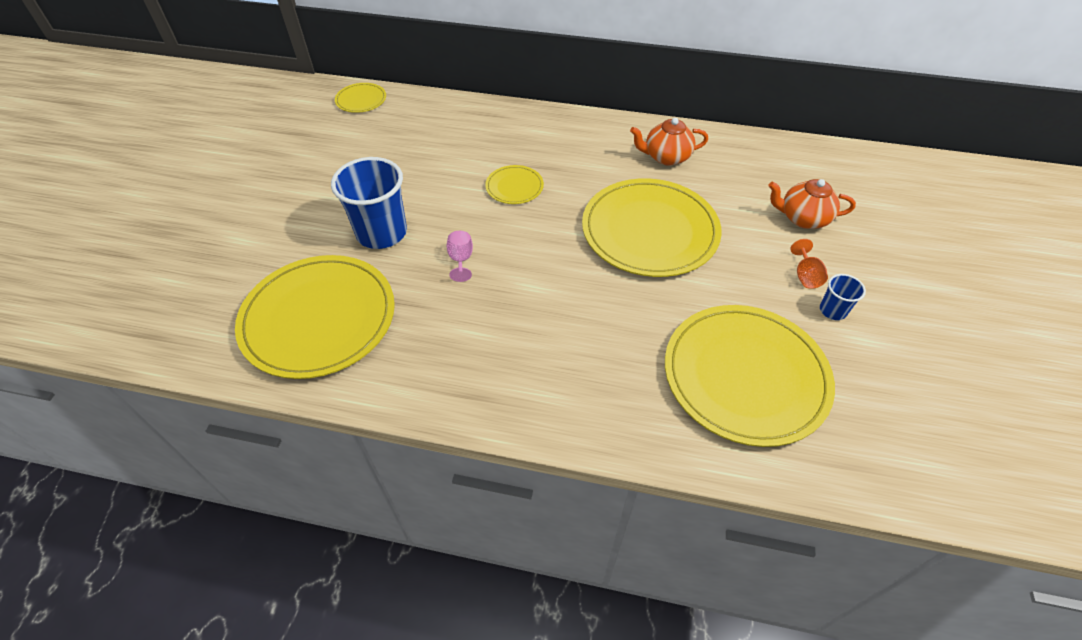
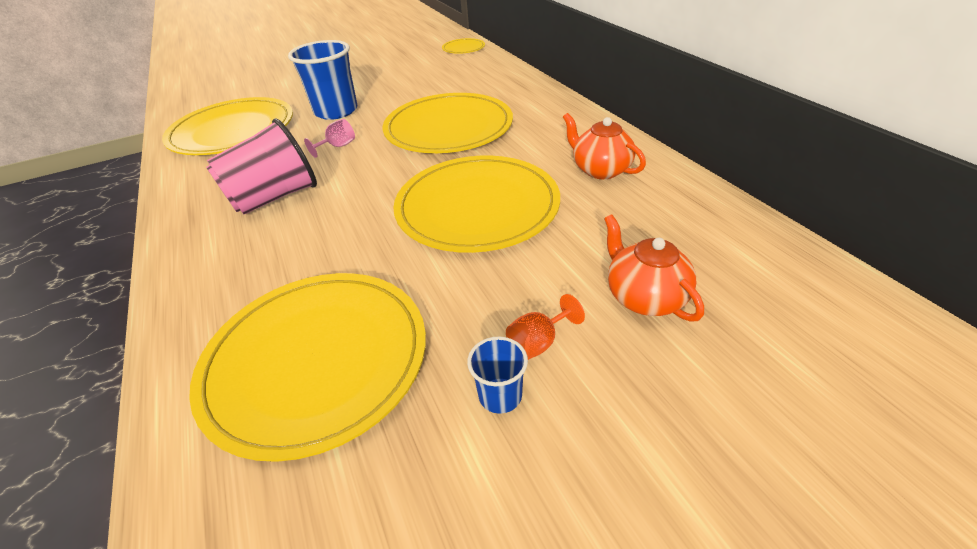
camera: 55 degrees right, 10 degrees down
yellow plate [485,165,544,204] -> yellow plate [383,93,513,153], size x2.21
none -> pink cup [206,118,317,215]

